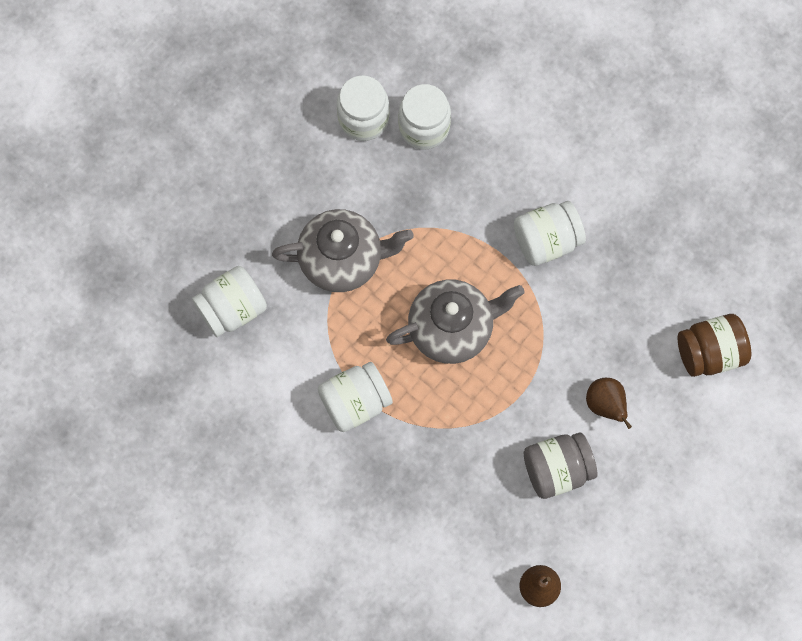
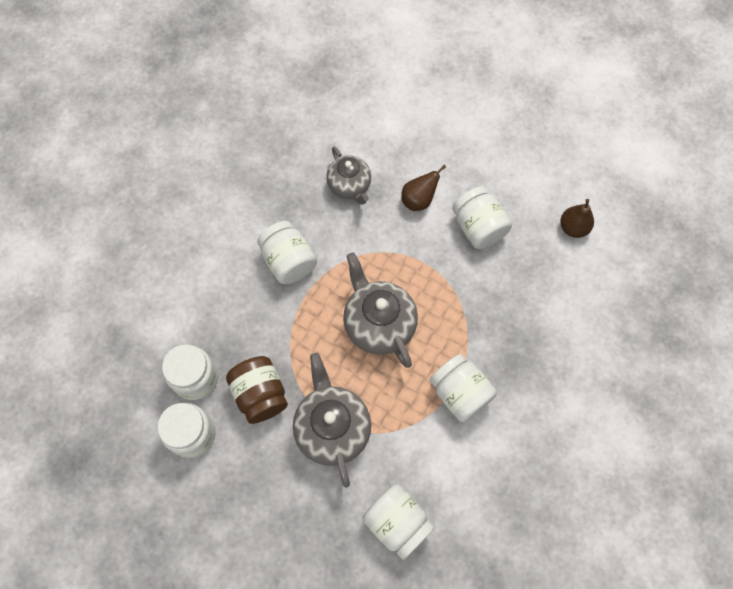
camera: 100 degrees left, 5 degrees down
grey jar [524,433,597,499] -> white jar [452,187,512,249]
brown jar [678,314,751,377] -> brown jar moved to [226,356,288,424]
none -> grey teapot [326,147,371,205]

